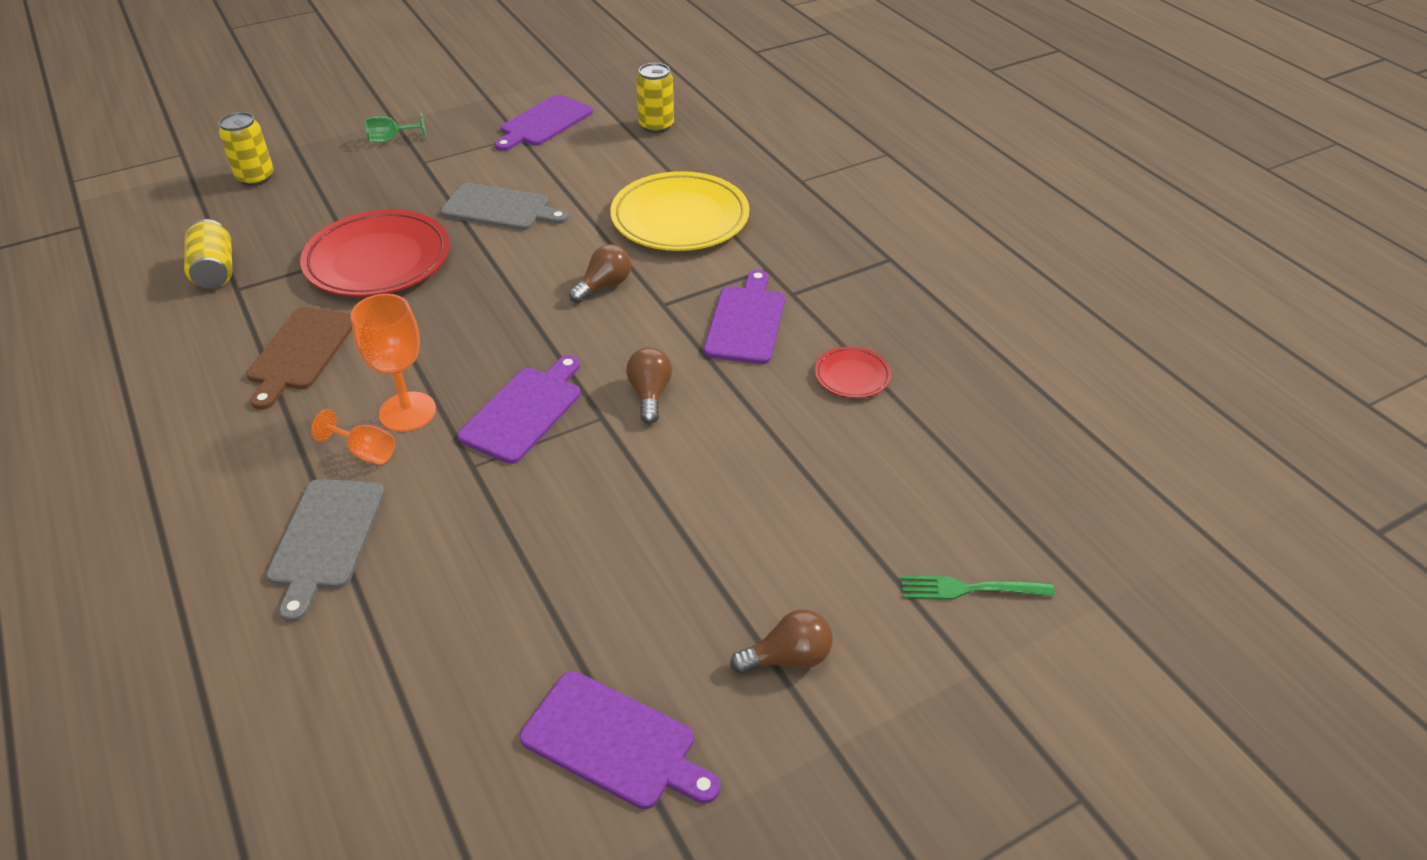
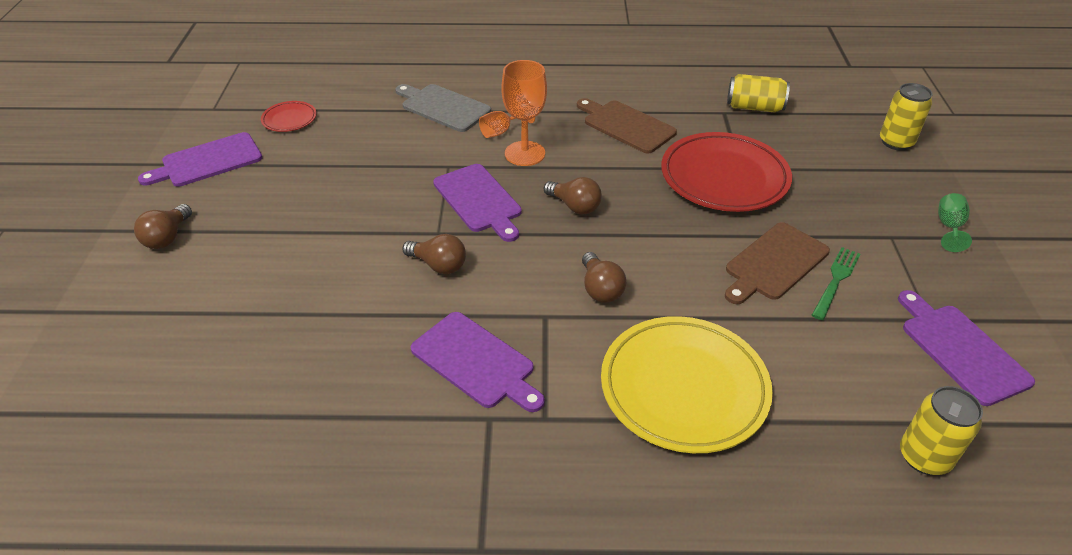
camera: 120 degrees right, 0 degrees up
grey cutting board [441,183,569,230] -> brown cutting board [725,222,830,304]
red plate [815,346,891,398] -> red plate moved to [261,101,317,132]
green fork [901,575,1055,600] -> green fork moved to [812,247,860,320]
none -> brown light bulb [544,177,602,215]

